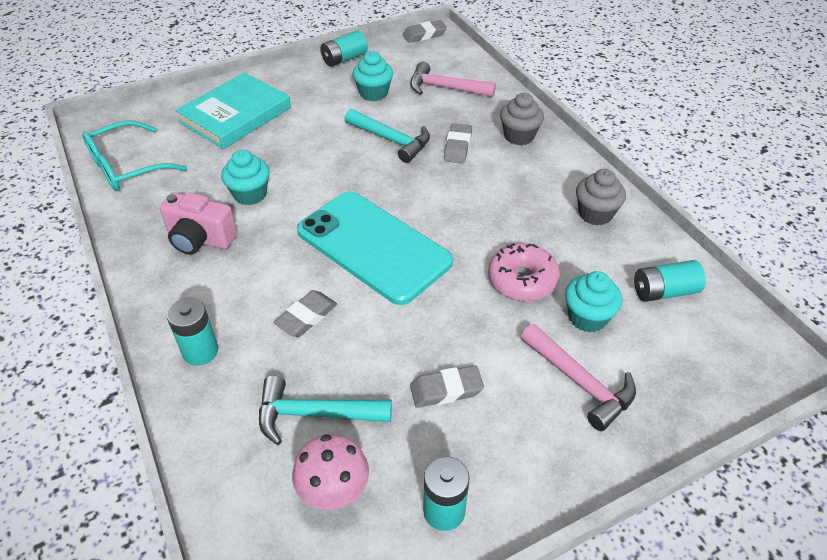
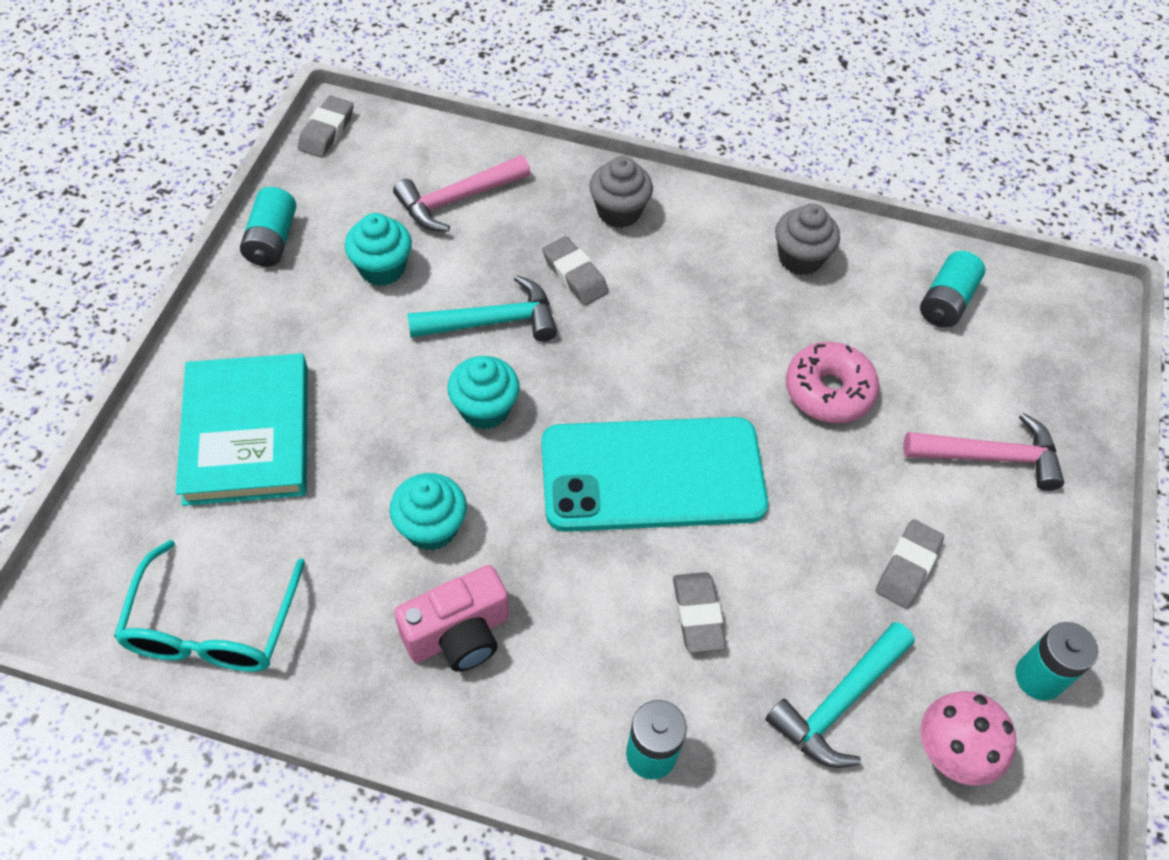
camera: 50 degrees left, 10 degrees up
turquoise cupcake [565,271,622,333] -> turquoise cupcake moved to [447,356,520,429]

